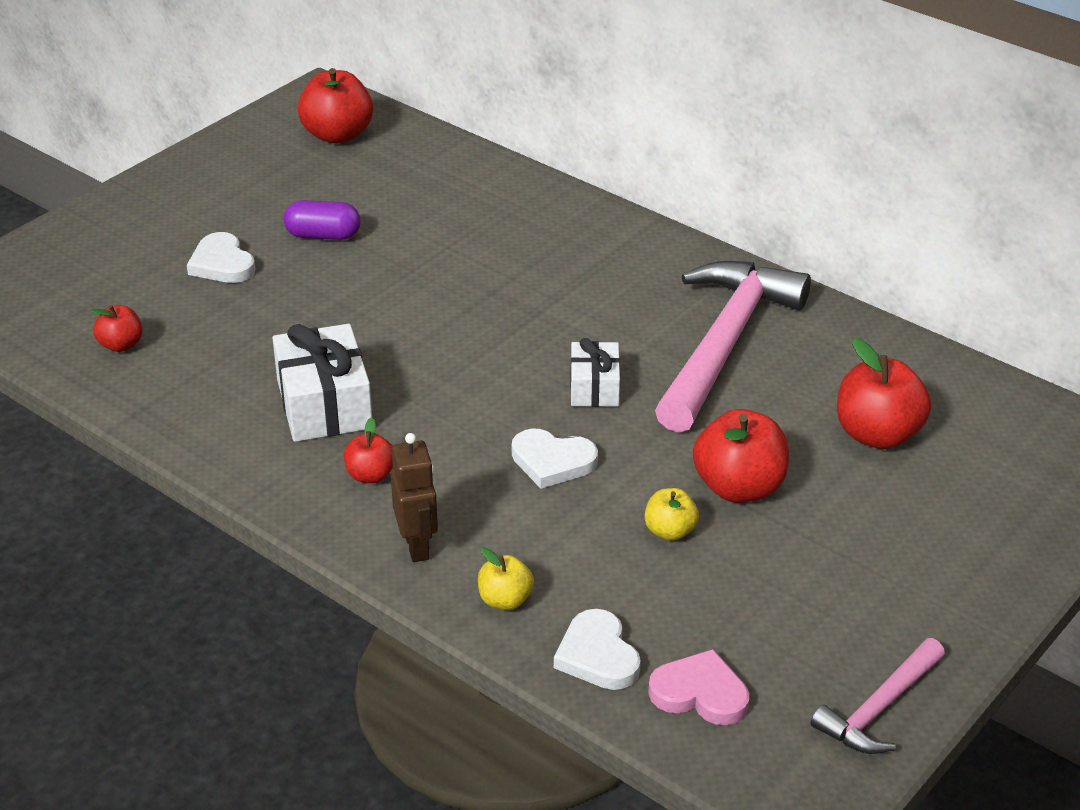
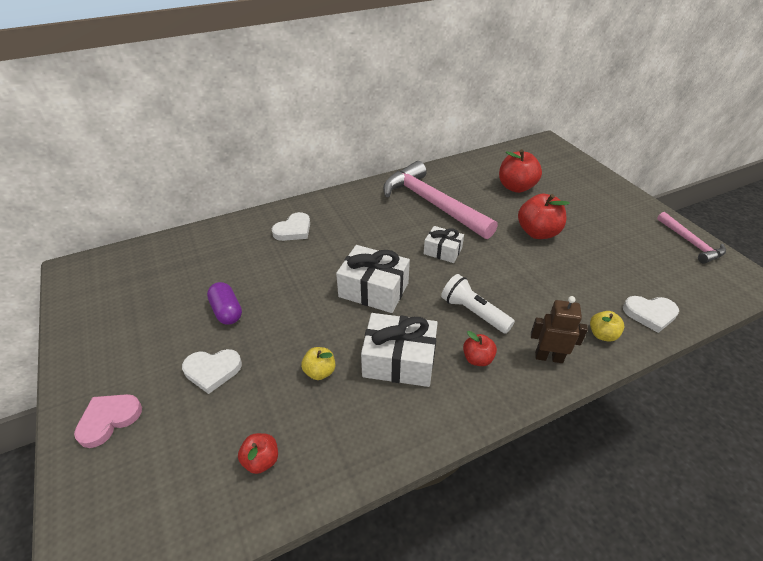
camera: 65 degrees left, 5 degrees up
purple capsule [284,200,361,240] -> purple capsule turned 60 degrees counterclockwise [207,282,242,325]
red apple [298,68,373,144] -> none
white heart [512,429,598,489] -> white heart moved to [272,212,310,241]
yellow apple [645,488,699,541] -> yellow apple moved to [301,347,335,380]
pink heart [648,649,749,725] -> pink heart moved to [74,394,142,448]
none -> white gift [336,245,410,313]
none -> white flashlight [441,274,515,334]

